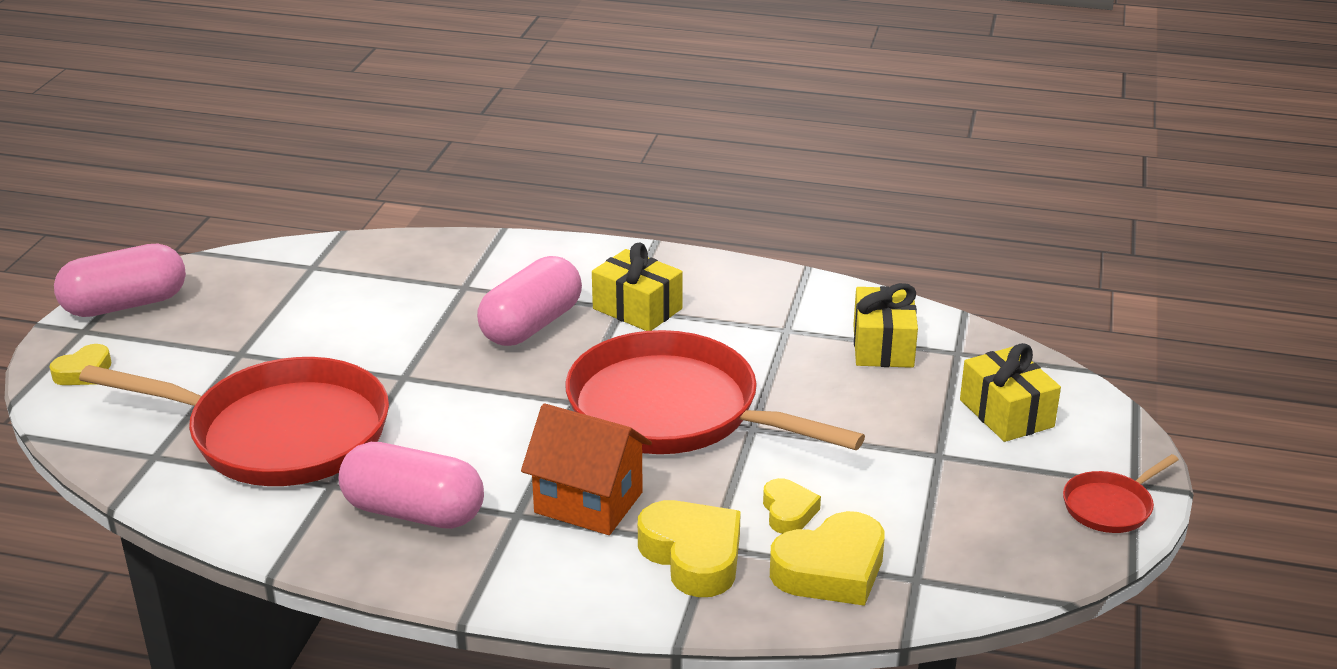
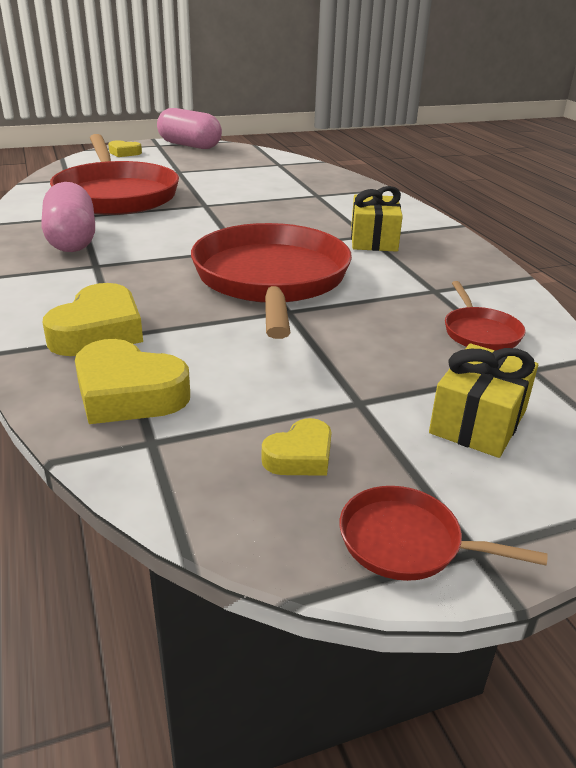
camera: 55 degrees right, 0 degrees up
pink capsule [477,256,582,346] -> none
orange house [521,404,652,535] -> none
yellow heart [763,478,821,534] -> yellow heart moved to [262,418,332,476]
yellow gift [853,283,918,368] -> red pan [445,281,525,351]

